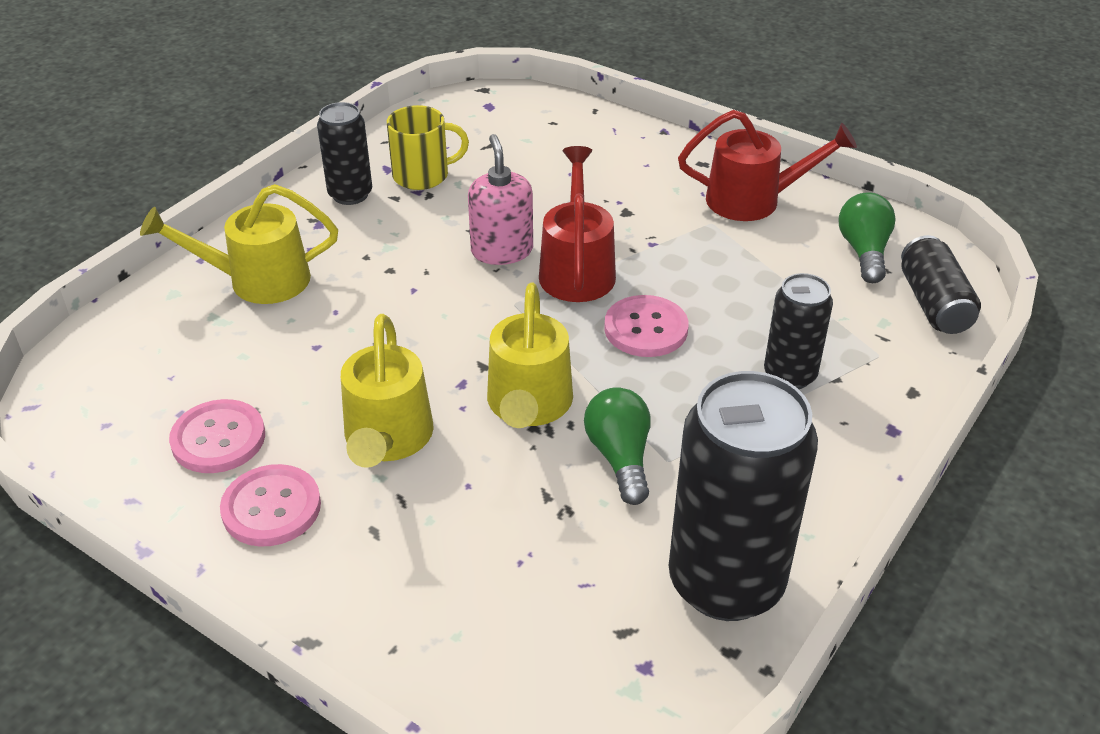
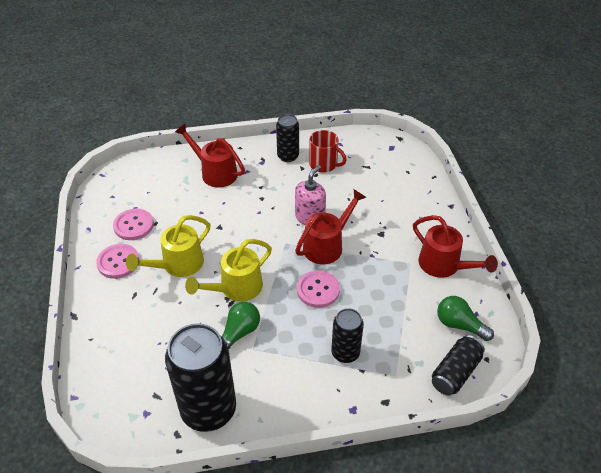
camera: 45 degrees right, 5 degrees up
yellow watering can [140,184,338,304] -> red watering can [175,124,245,187]
yellow mug [387,105,469,190] -> red mug [309,130,347,173]
green light bulb [839,192,896,283] -> green light bulb turned 105 degrees counterclockwise [437,296,494,341]

